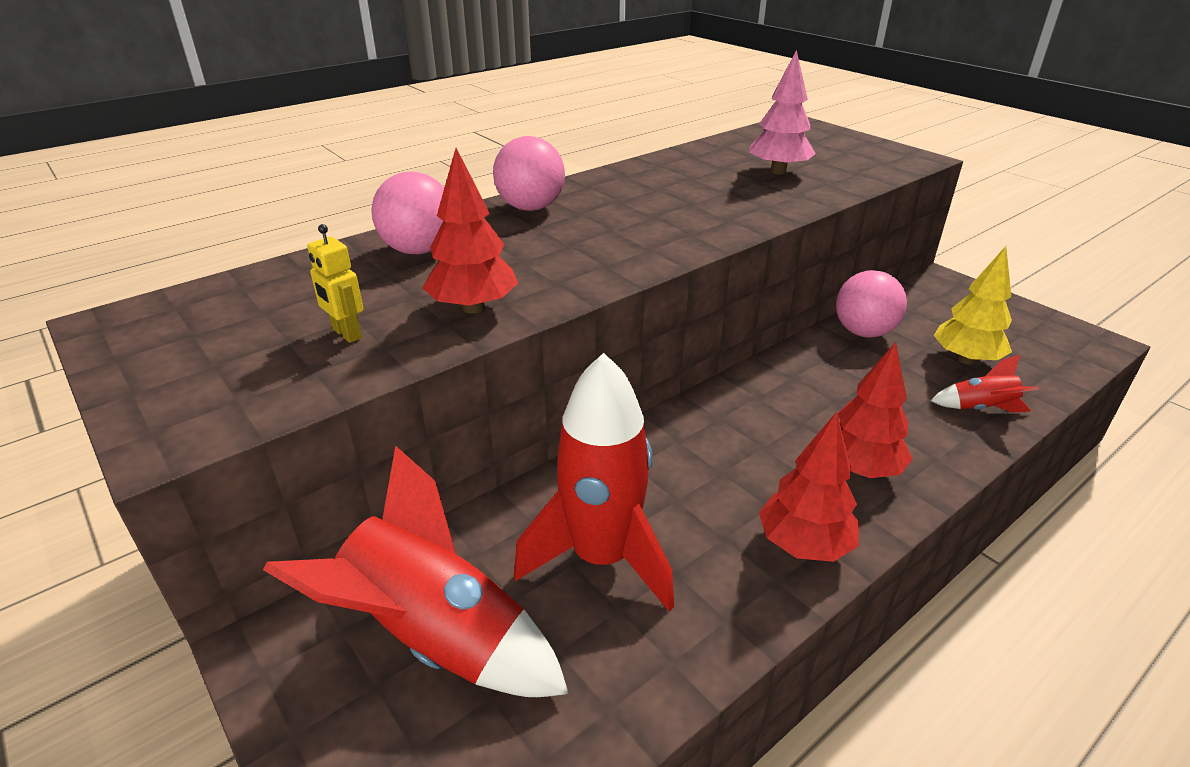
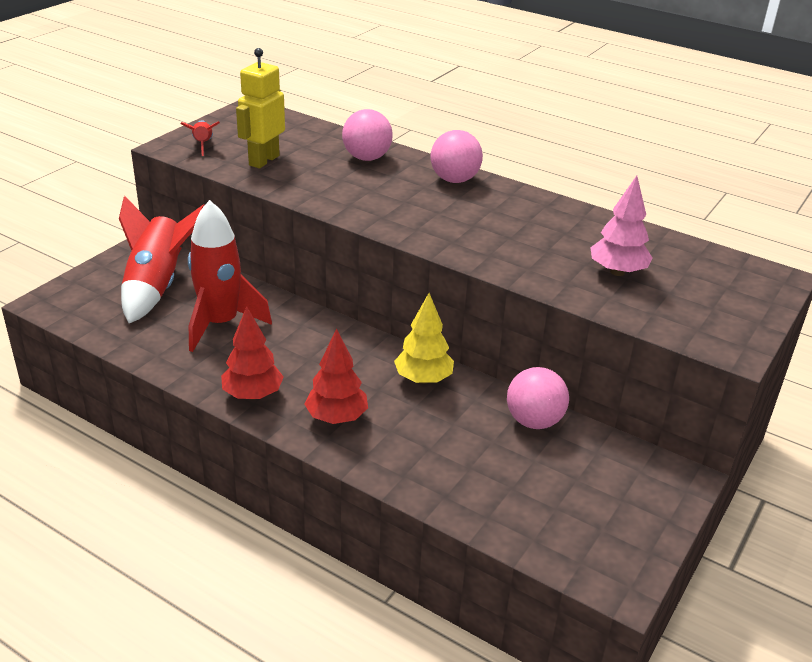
camera: 70 degrees right, 0 degrees up
yellow robot [307,224,364,343] -> yellow robot [236,48,285,168], size x1.84
red tree [423,148,518,314] -> none
red rocket [931,354,1039,412] -> red rocket moved to [181,121,220,156]
yellow tree [934,246,1012,364] -> yellow tree moved to [394,293,454,384]

